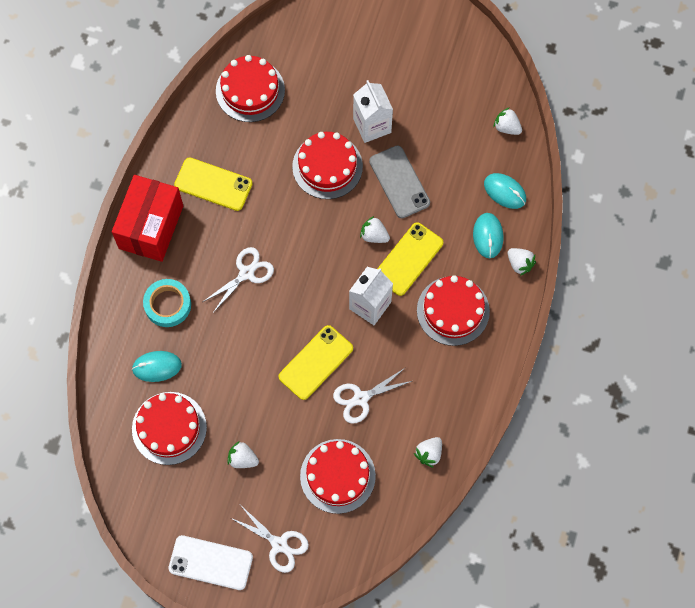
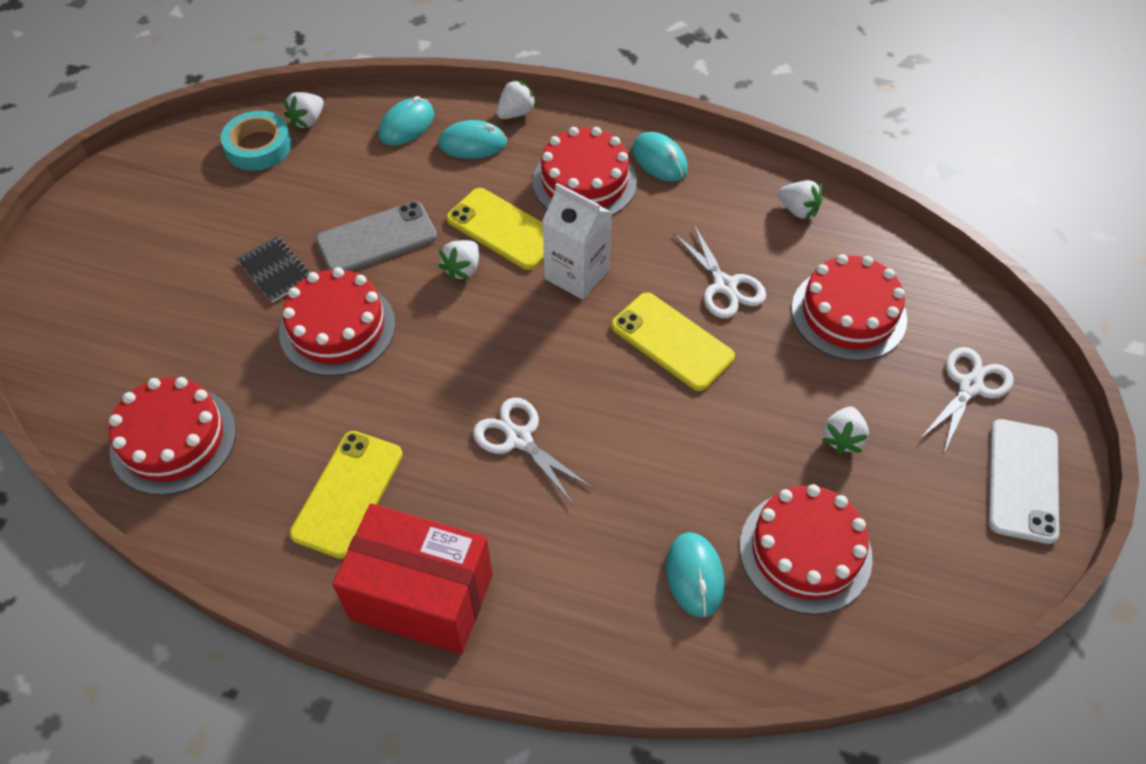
camera: 90 degrees left, 15 degrees down
turquoise tape [143,279,191,327] -> turquoise tape moved to [221,111,291,171]
white carton [353,80,393,143] -> black notebook [237,236,311,303]
none -> turquoise mouse [633,132,688,181]

